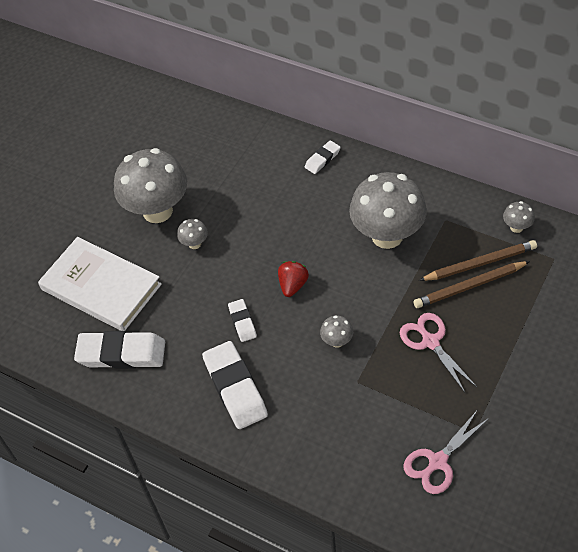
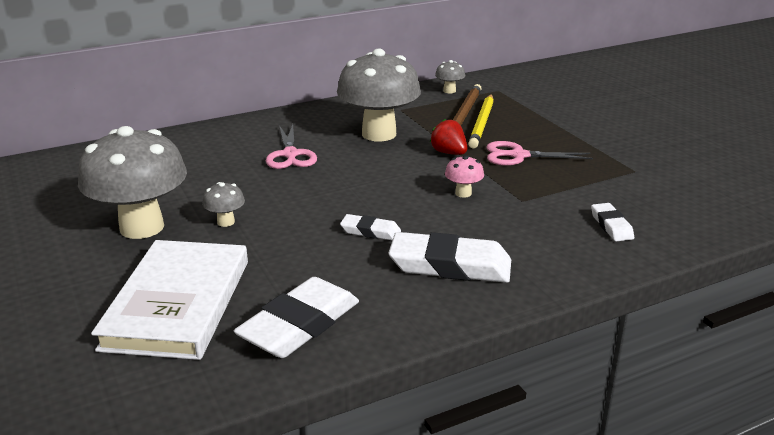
camera: 60 degrees left, 25 degrees down
white book [38,237,162,331] -> white book turned 60 degrees counterclockwise [91,240,248,360]
red strawberry [278,261,309,297] -> red strawberry moved to [430,119,467,155]
white eraser [305,140,341,174] -> white eraser moved to [591,203,634,241]
grey mushroom [320,315,353,348] -> pink mushroom [445,155,484,198]
pink scissors [403,411,489,494] -> pink scissors moved to [266,124,317,169]
brown pencil [413,261,530,308] -> yellow pencil [468,94,494,148]

